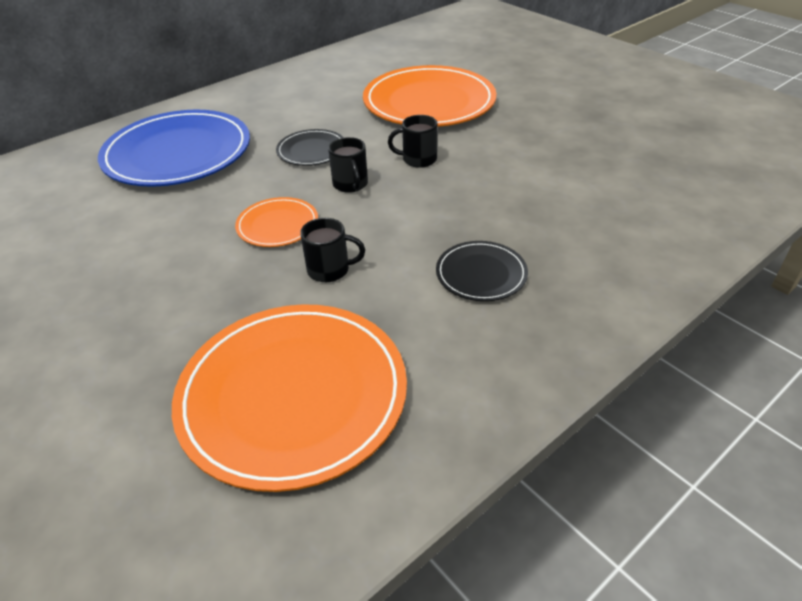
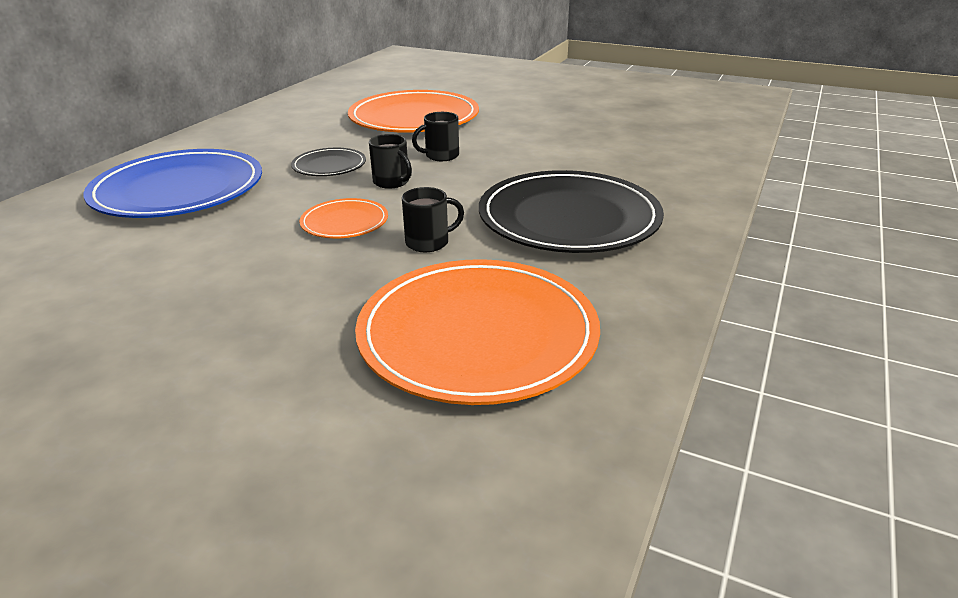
camera: 25 degrees left, 10 degrees down
black plate [436,241,528,301] -> black plate [479,170,664,253], size x2.09

